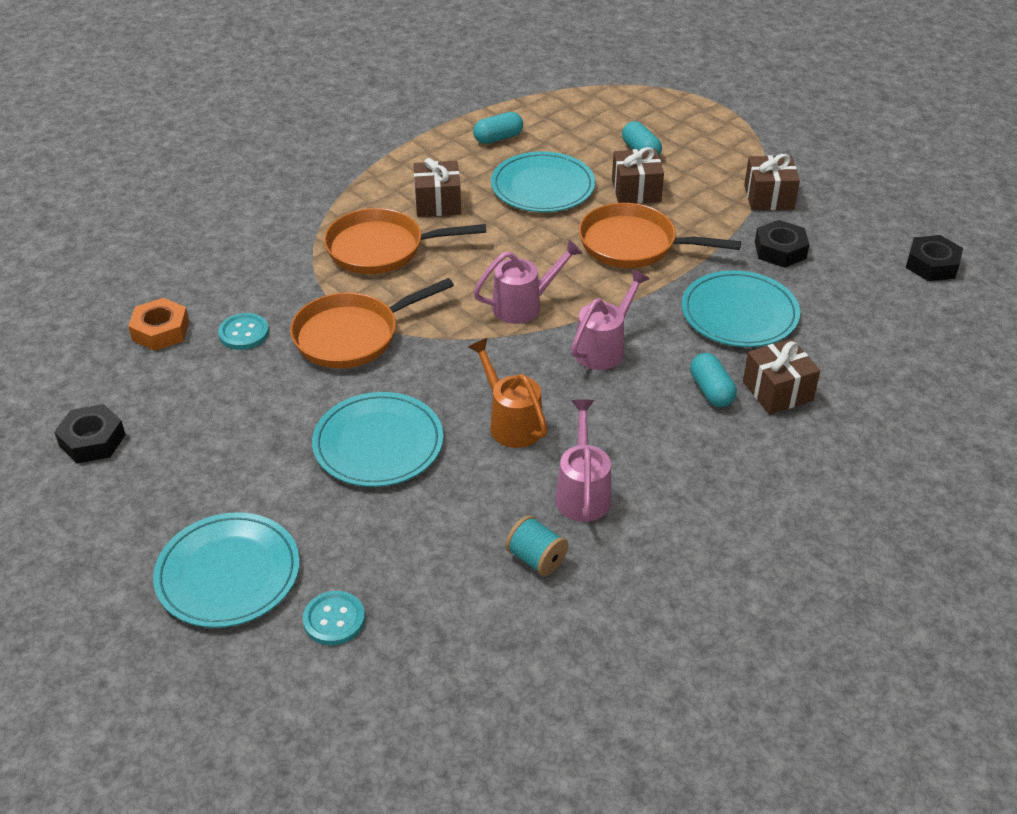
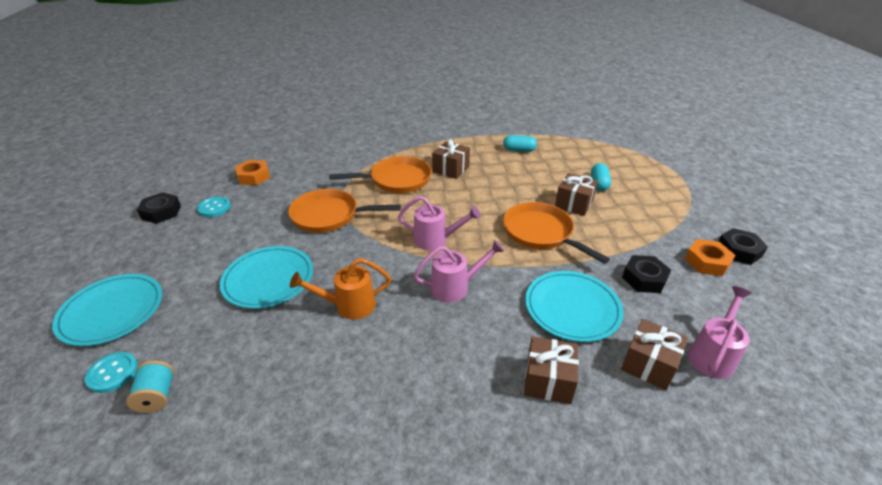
camera: 35 degrees right, 5 degrees down
turquoise button [218,313,269,350] -> turquoise button moved to [197,196,231,217]
orange pan [324,208,486,274] -> orange pan turned 135 degrees clockwise [329,156,432,193]
orange watering can [468,338,548,448] -> orange watering can turned 105 degrees counterclockwise [290,258,391,319]
turquoise plate [491,151,595,212] -> none
turquoise spool [506,515,569,576] -> turquoise spool moved to [126,361,174,413]
pink watering can [555,399,611,522] -> pink watering can moved to [688,286,752,379]
turquoise capsule [690,353,737,407] -> none
brown gift [744,154,800,210] -> brown gift moved to [621,319,688,390]
black nut [906,235,963,281] -> black nut moved to [718,228,768,265]
none -> orange nut [685,239,735,276]

